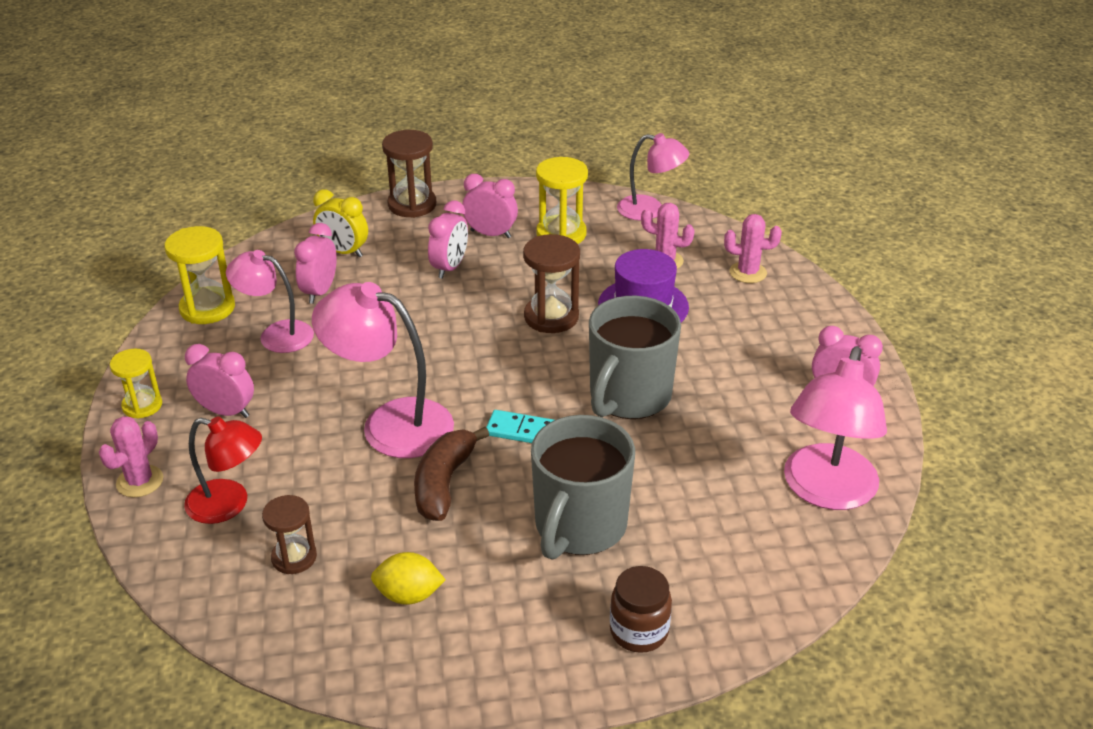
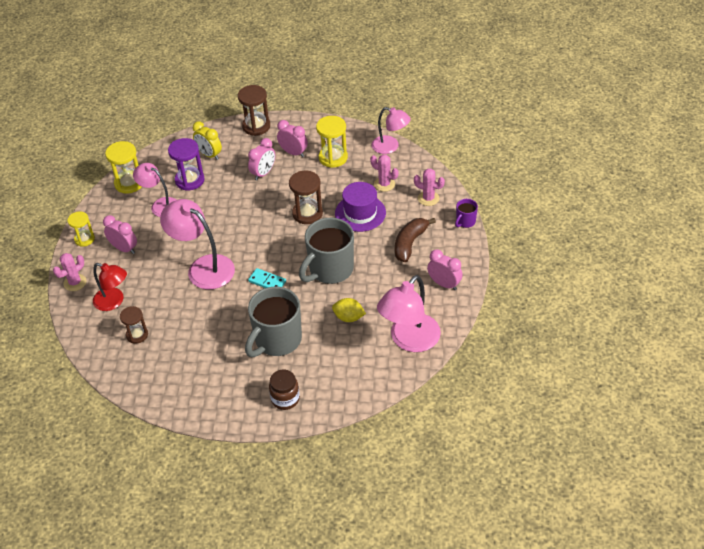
camera: 15 degrees right, 10 degrees up
pink clock [294,223,337,304] -> purple hourglass [168,138,205,191]
yellow lemon [371,552,446,605] -> yellow lemon moved to [332,298,366,322]
brown banana [414,427,490,521] -> brown banana moved to [395,218,436,262]
none -> purple mug [455,199,478,228]

